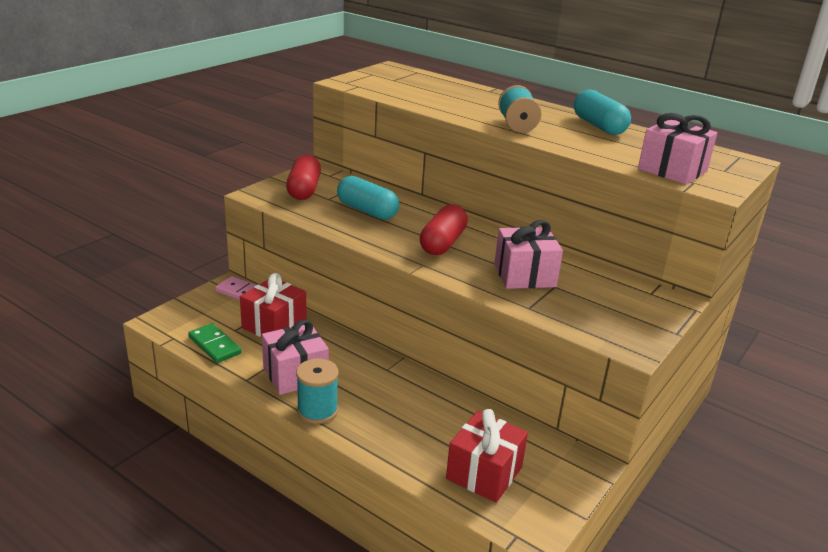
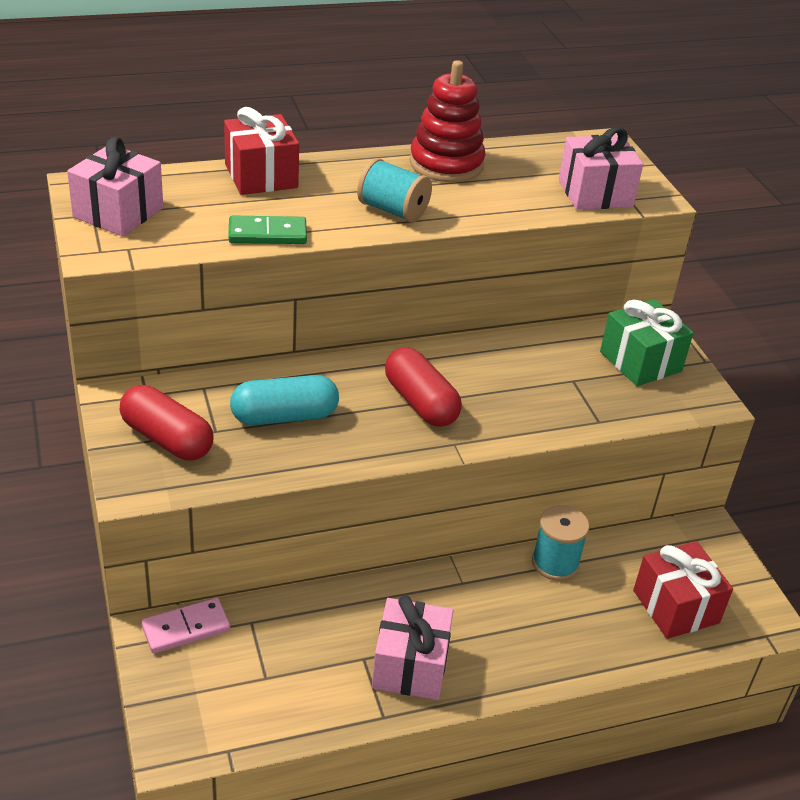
camera: 55 degrees left, 10 degrees up
green domino [188,323,242,363] -> green domino moved to [228,215,307,244]
red gift [240,273,307,337] -> red gift moved to [224,107,299,195]
turquoise spool [296,359,339,424] -> turquoise spool moved to [532,505,589,581]
pink gift [494,220,563,289] -> pink gift moved to [67,137,163,236]
turquoise capsule [574,90,631,135] -> red stacking toy [410,60,486,182]
none -> green gift [600,299,693,386]

